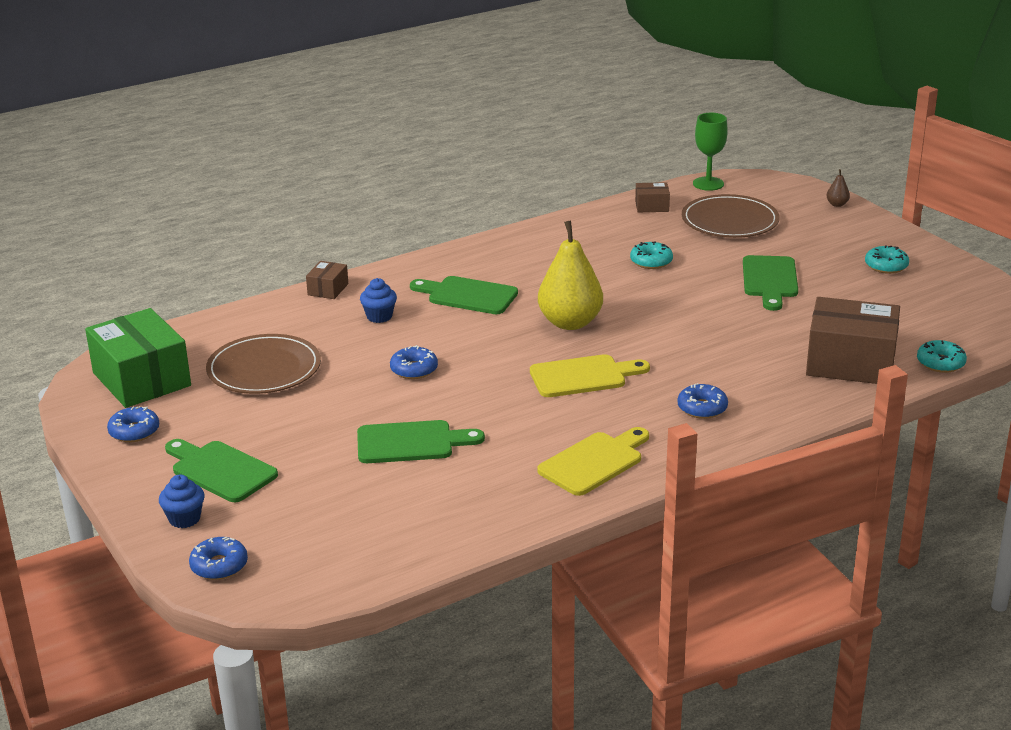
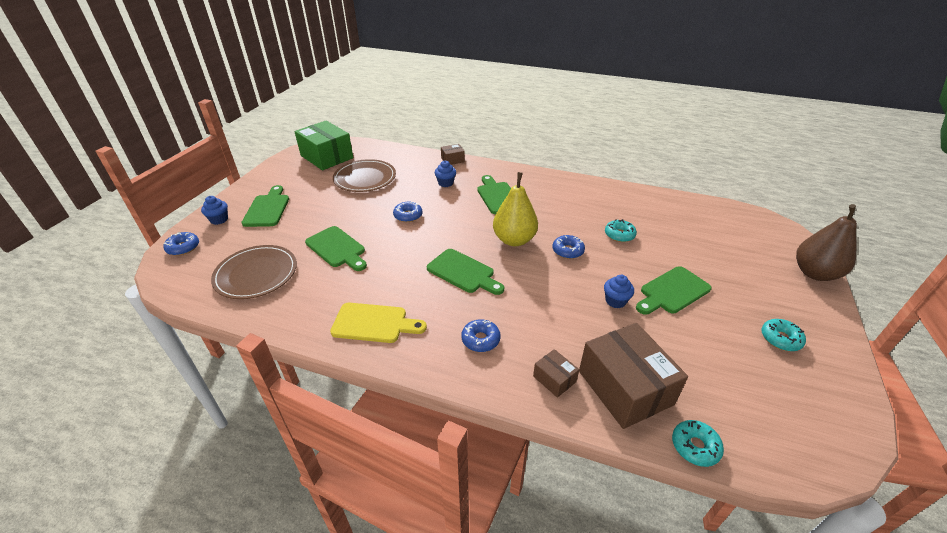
camera: 50 degrees right, 10 degrees up
green box [85,308,191,408] -> green box turned 60 degrees counterclockwise [294,120,353,170]
blue donut [107,406,159,442] -> blue donut moved to [552,235,585,259]
yellow cutting board [530,354,650,397] -> green cutting board [427,249,504,295]
brown box [635,182,670,212] -> brown box moved to [533,349,579,398]
brown plate [682,194,780,238] -> brown plate moved to [211,245,297,299]
green goblet [693,113,728,191] -> none
brown pear [827,169,850,207] -> brown pear [796,204,857,281], size x2.49
none -> blue cupcake [604,275,634,308]

